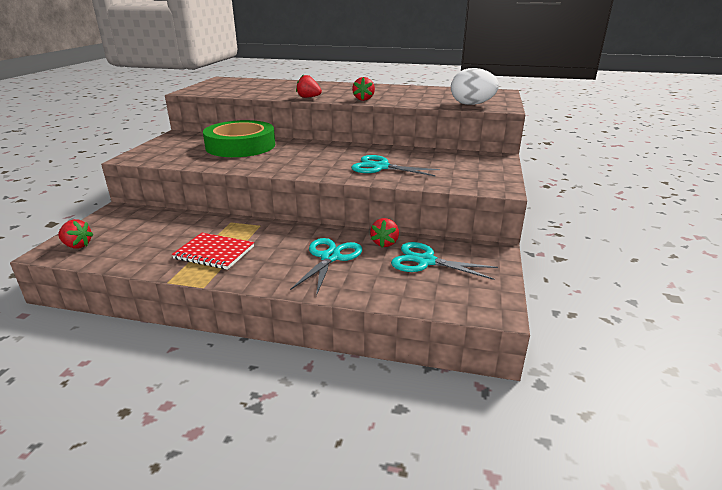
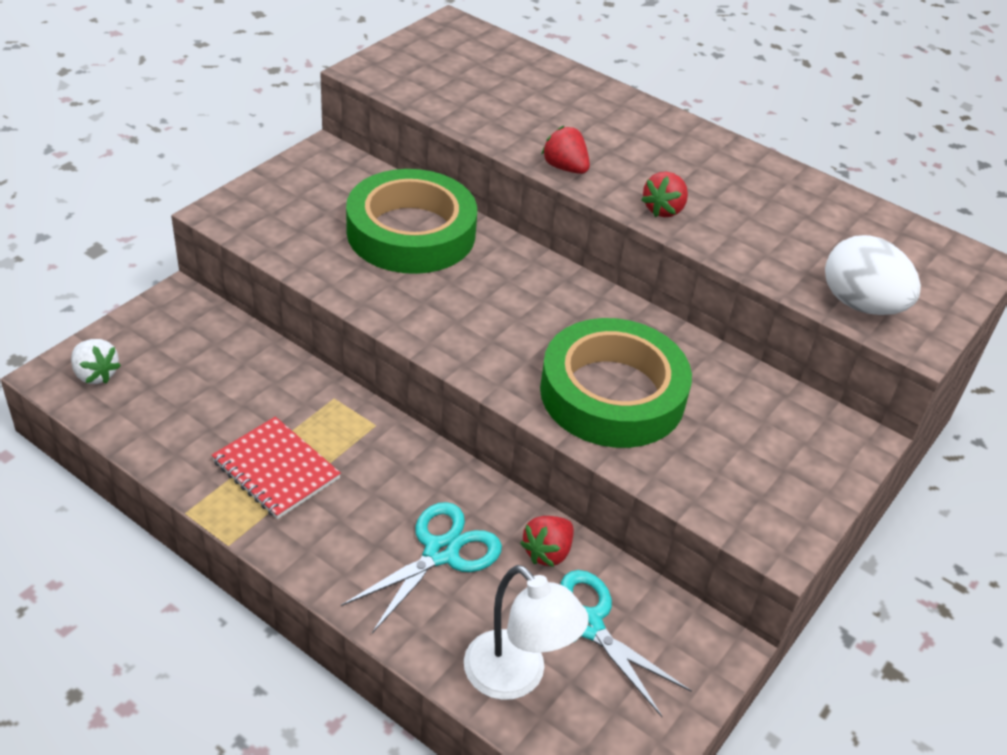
camera: 20 degrees right, 15 degrees up
red strawberry [58,219,94,249] -> white strawberry [71,339,121,384]
turquoise scissors [351,155,440,176] -> green tape [540,318,692,448]
none -> white lamp [464,565,589,700]

